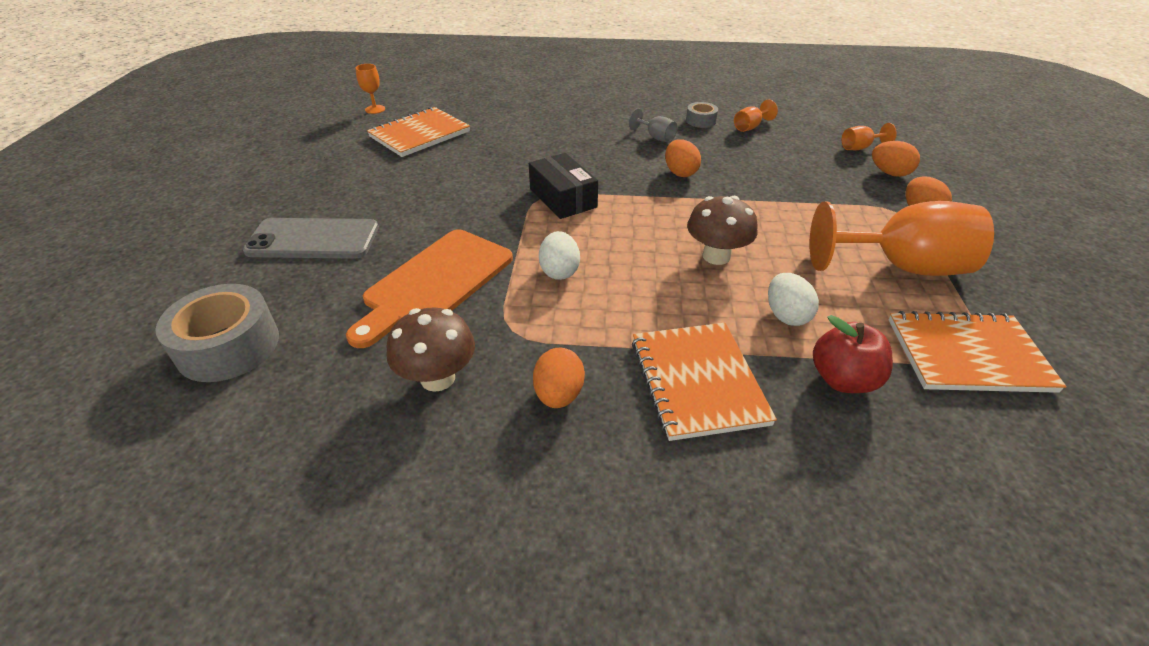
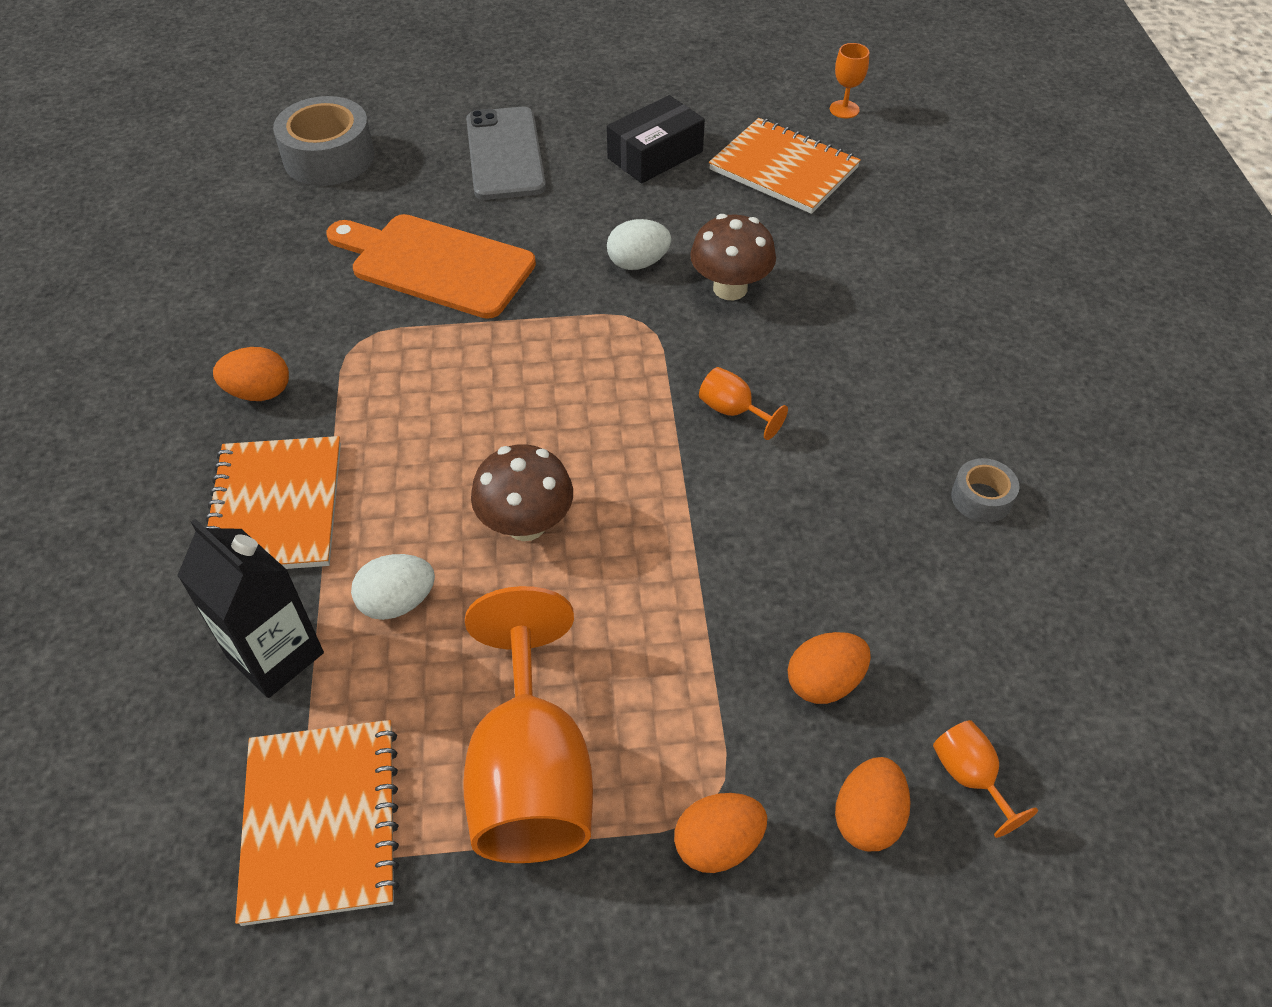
camera: 80 degrees right, 10 degrees up
brown mushroom [386,308,475,392] -> brown mushroom moved to [690,214,776,300]
black box [529,153,598,219] -> black box moved to [607,95,705,183]
white egg [539,231,580,280] -> white egg moved to [607,219,671,270]
grey goblet [629,109,677,142] -> none
orange notebook [632,323,777,441] -> orange notebook turned 75 degrees counterclockwise [206,436,341,569]
orange egg [665,139,701,177] -> orange egg moved to [788,632,871,704]
orange goblet [734,100,778,132] -> orange goblet moved to [699,367,788,440]
red apple [813,315,893,393] -> black carton [177,519,324,698]

